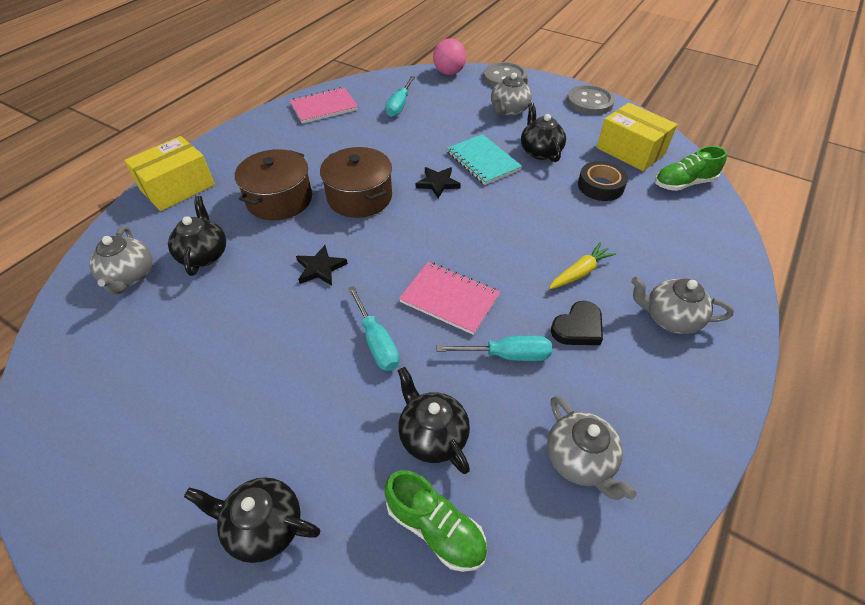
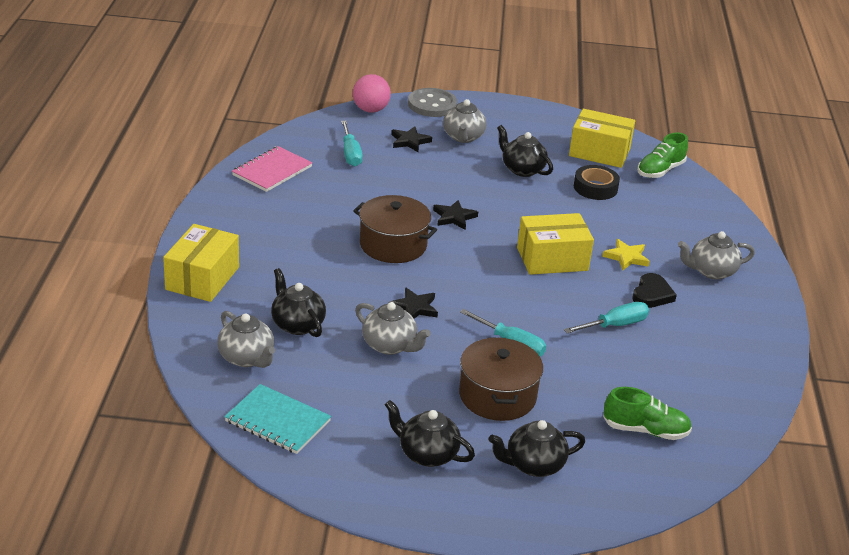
camera: 30 degrees left, 15 degrees down
brown pot [235,149,312,221] -> brown pot moved to [459,337,543,421]
black teapot [398,367,470,474] -> black teapot moved to [385,400,475,467]
pink notebook [399,262,500,335] -> none
turquoise notebook [447,134,522,185] -> turquoise notebook moved to [224,384,331,454]
grey teapot [547,396,637,500] -> grey teapot moved to [355,302,431,355]
yellow carrot [549,243,616,289] -> yellow star [602,239,650,270]
grey button [567,85,615,115] -> none
none -> black star [391,127,432,152]
none -> yellow box [517,213,594,275]

